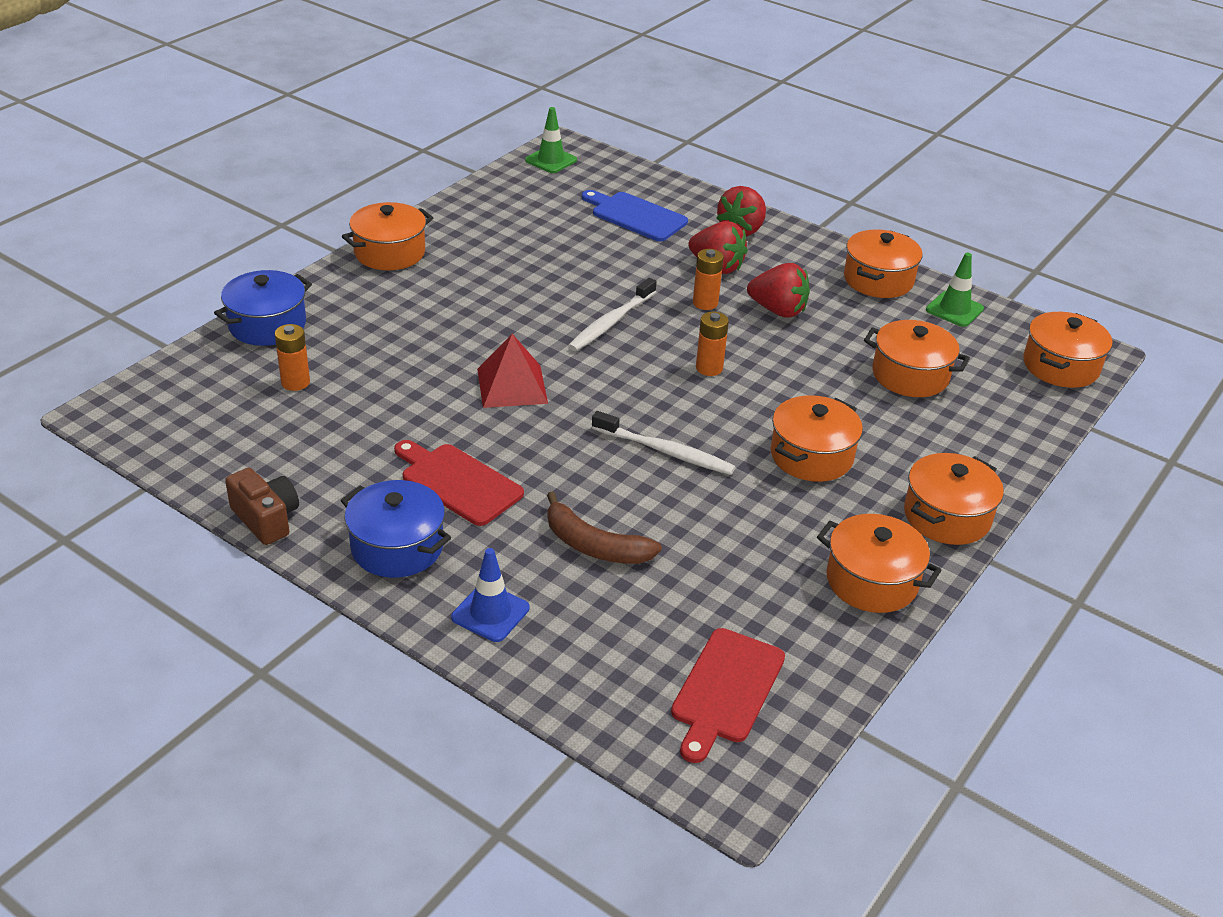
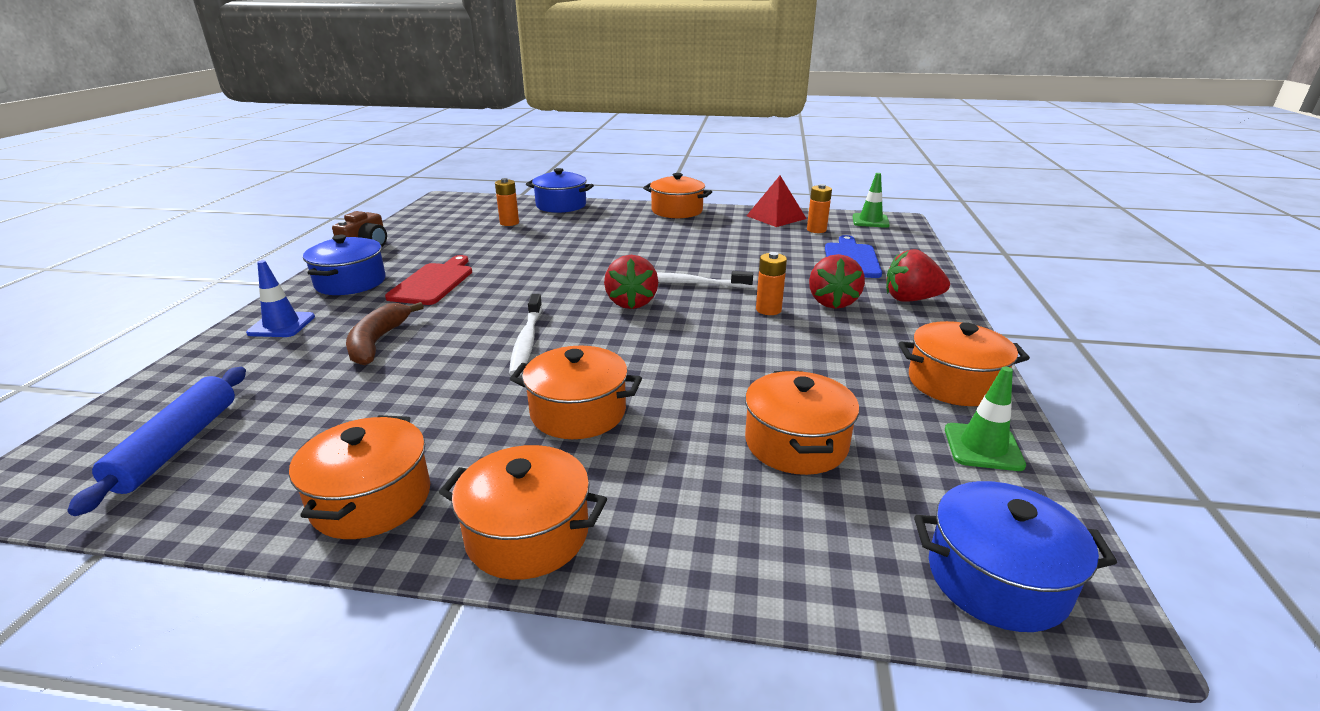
camera: 65 degrees right, 10 degrees down
red pyramid [477,334,548,408] -> red pyramid moved to [747,176,807,227]
red cutting board [671,628,785,763] -> blue rolling pin [67,367,246,516]
orange battery [696,312,729,376] -> orange battery moved to [807,184,832,233]
red strawberry [747,263,810,318] -> red strawberry moved to [604,255,658,309]
orange pot [1023,312,1112,388] -> blue pot [914,481,1117,632]

